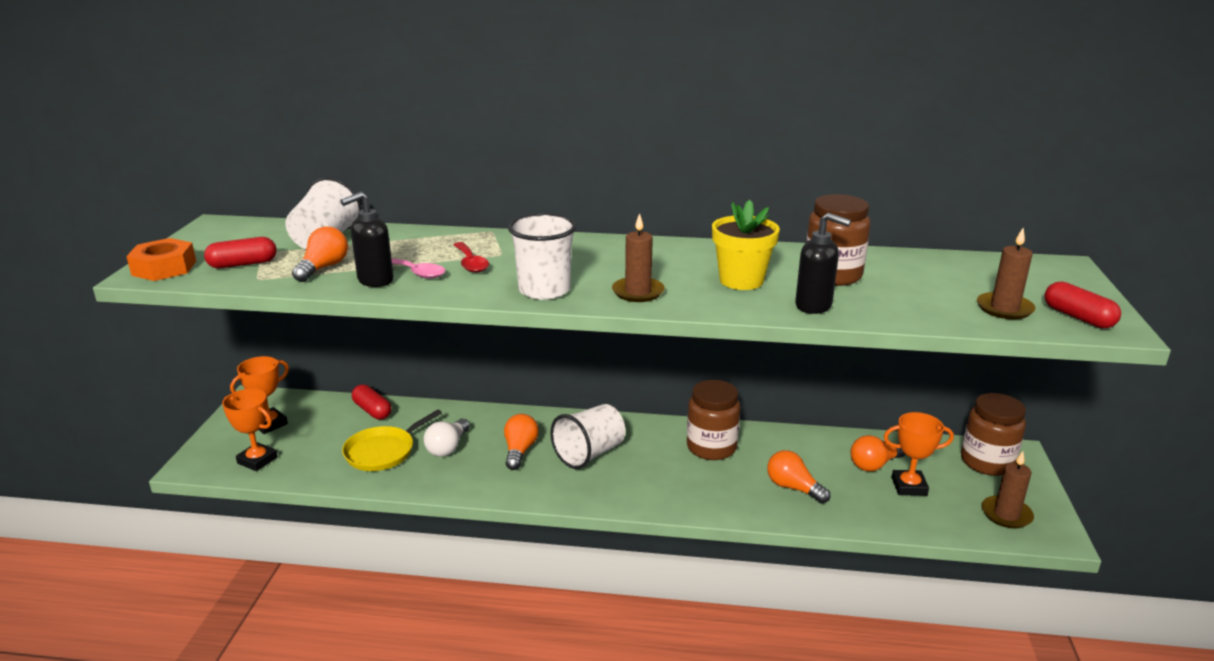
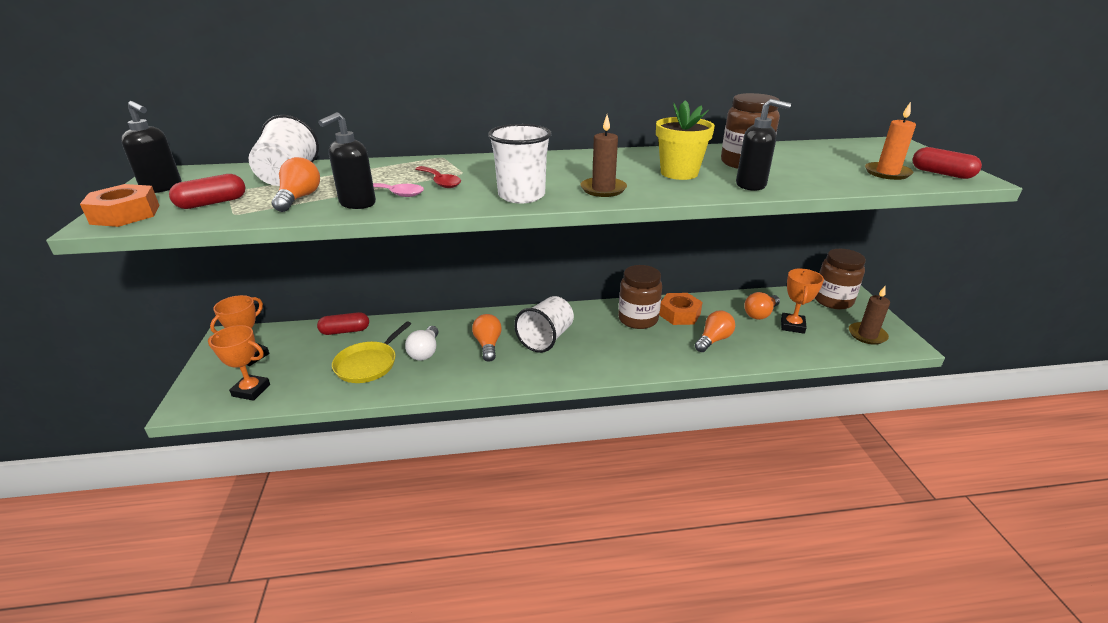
camera: 15 degrees left, 5 degrees up
red capsule [352,384,391,420] -> red capsule turned 45 degrees counterclockwise [317,312,369,335]
orange light bulb [767,450,830,503] -> orange light bulb turned 105 degrees clockwise [695,311,735,352]
orange trophy [884,412,954,496] -> orange trophy turned 60 degrees counterclockwise [781,269,824,334]
brown candle [977,228,1036,319] -> orange candle [865,102,916,180]
none -> black soap dispenser [121,101,182,193]
none -> orange nut [659,293,703,325]

